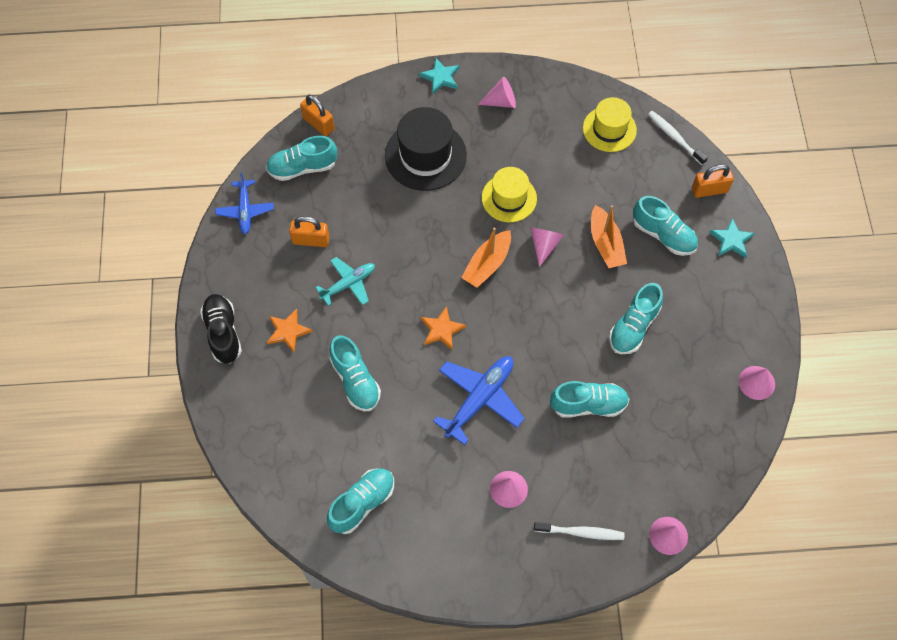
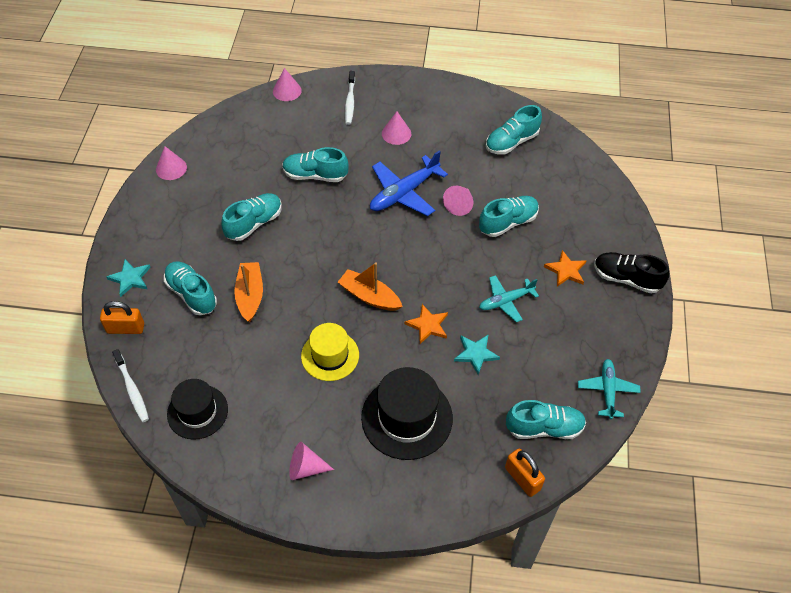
camera: 170 degrees left, 10 degrees down
black shoe [200,294,242,364] -> black shoe turned 120 degrees clockwise [594,252,669,294]
blue plane [215,173,274,234] -> turquoise plane [578,359,641,419]
orange padlock [289,216,329,247] -> none
turquoise shoe [330,335,381,412] -> turquoise shoe turned 75 degrees clockwise [479,196,539,237]
turquoise star [419,58,459,94] -> turquoise star moved to [454,335,500,375]
orange star [421,306,466,349] -> orange star moved to [405,304,448,344]
orange boat [461,228,511,288] -> orange boat turned 105 degrees counterclockwise [338,263,403,311]
pink cone [530,228,564,267] -> pink cone moved to [443,186,473,216]
white toothbrush [534,522,625,540] -> white toothbrush turned 105 degrees counterclockwise [345,71,355,125]
yellow hat [583,97,637,152] -> black hat [167,379,228,440]

